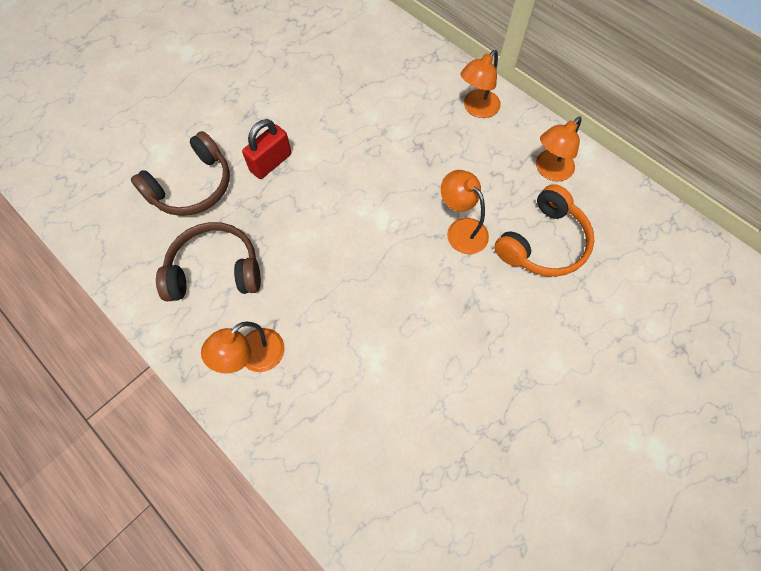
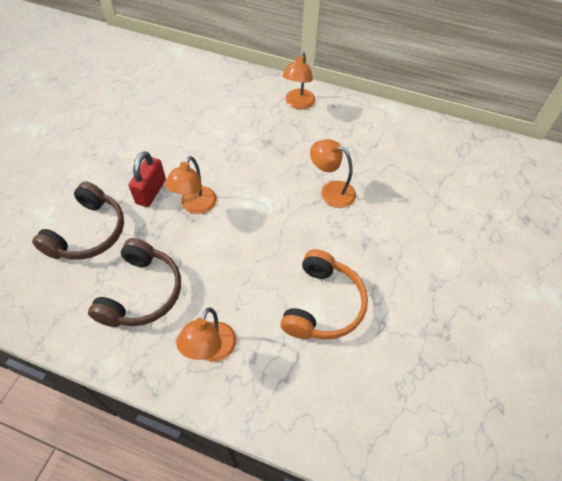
camera: 25 degrees left, 10 degrees down
brown headphones [156,222,261,302] -> brown headphones turned 135 degrees clockwise [88,238,181,327]
orange headphones [494,184,594,277] -> orange headphones moved to [280,249,368,339]
orange lamp [536,116,582,182] -> orange lamp moved to [165,156,217,214]

